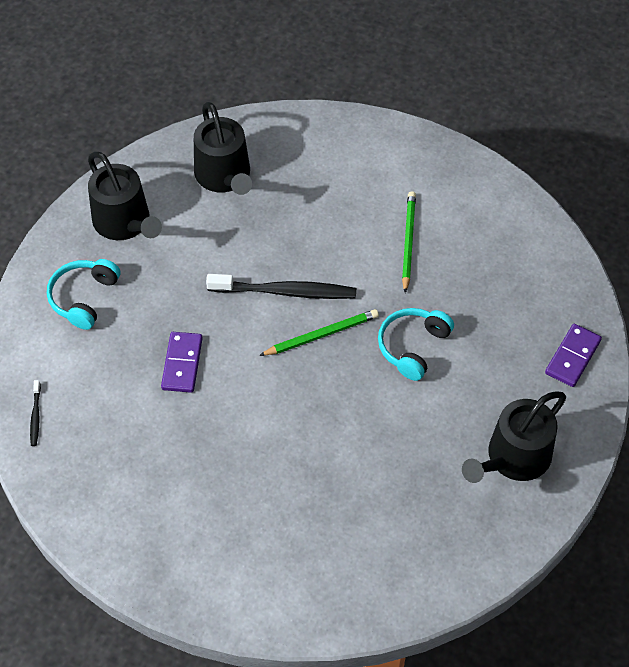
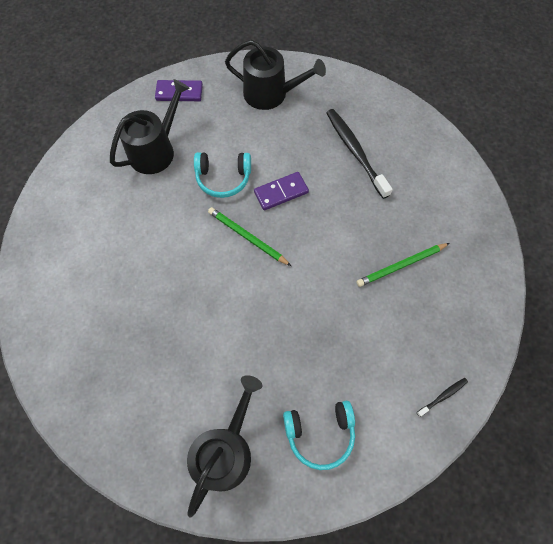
camera: 120 degrees left, 10 degrees up
purple domino [161,332,203,393] -> purple domino moved to [254,172,309,210]
black watering can [194,102,252,195] -> black watering can moved to [110,79,190,174]
black toothbrush [206,274,356,299] -> black toothbrush moved to [326,109,393,199]
green pencil [402,191,416,293] -> green pencil moved to [356,243,450,287]

